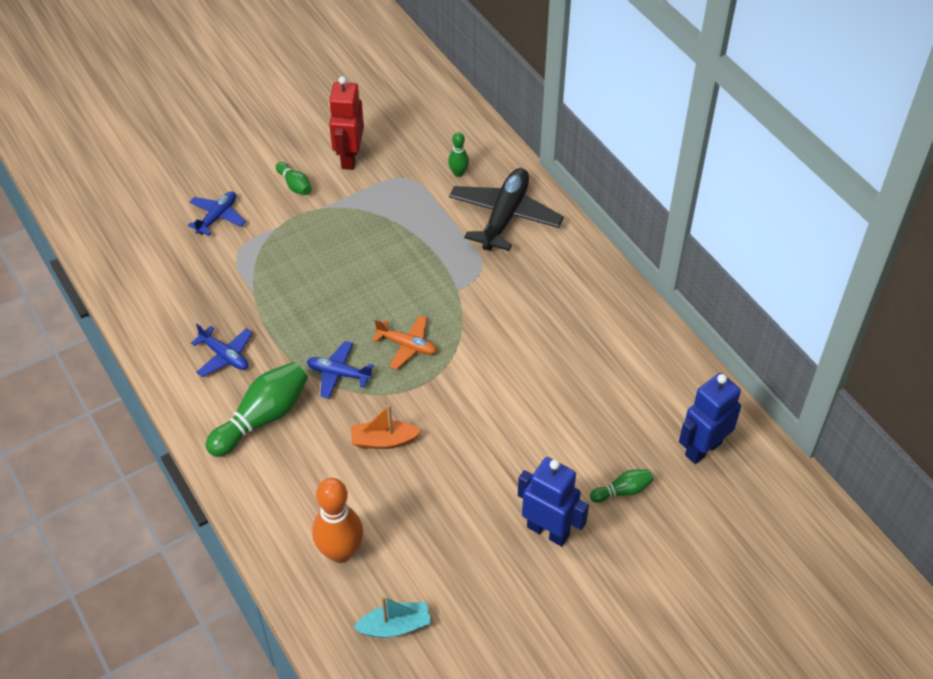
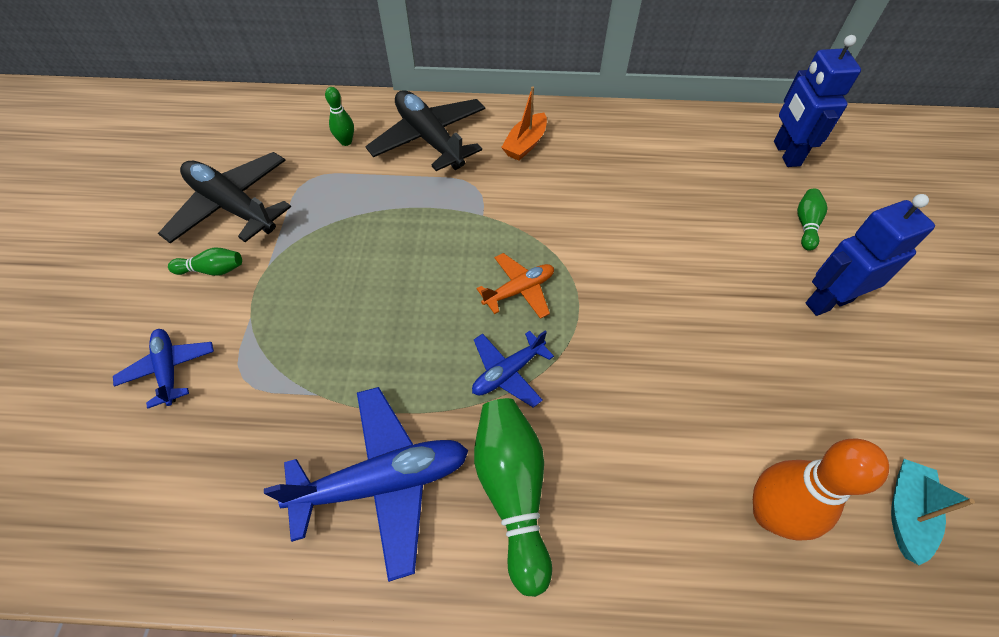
camera: 55 degrees left, 5 degrees up
blue plane [191,324,253,377] -> blue plane [264,387,469,582], size x1.79
red robot [329,76,364,170] -> black plane [158,152,291,243]
orange boat [351,404,421,449] -> orange boat moved to [501,86,547,161]

